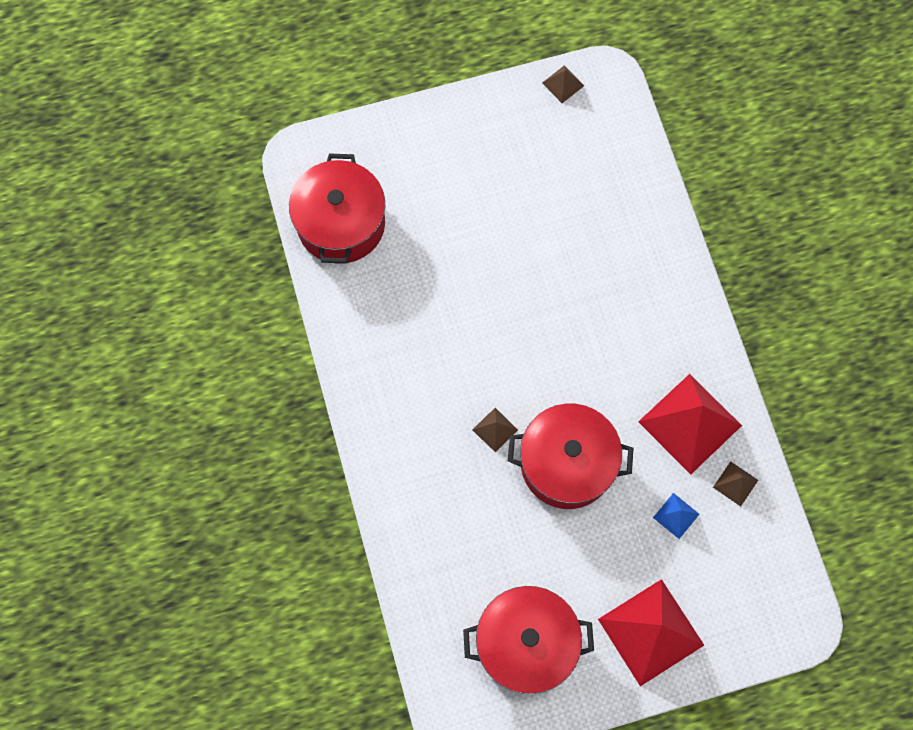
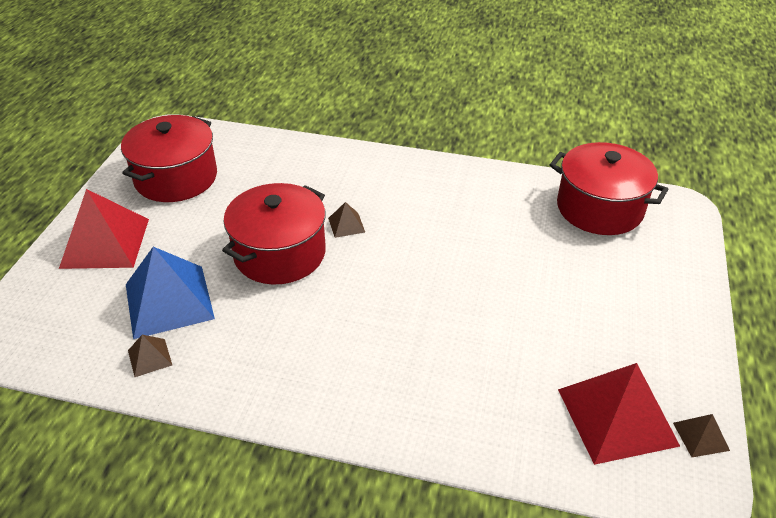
camera: 120 degrees right, 30 degrees down
red pyramid [638,374,742,474] -> red pyramid moved to [558,363,680,465]
blue pyramid [653,493,699,539] -> blue pyramid [126,247,215,339], size x2.25

